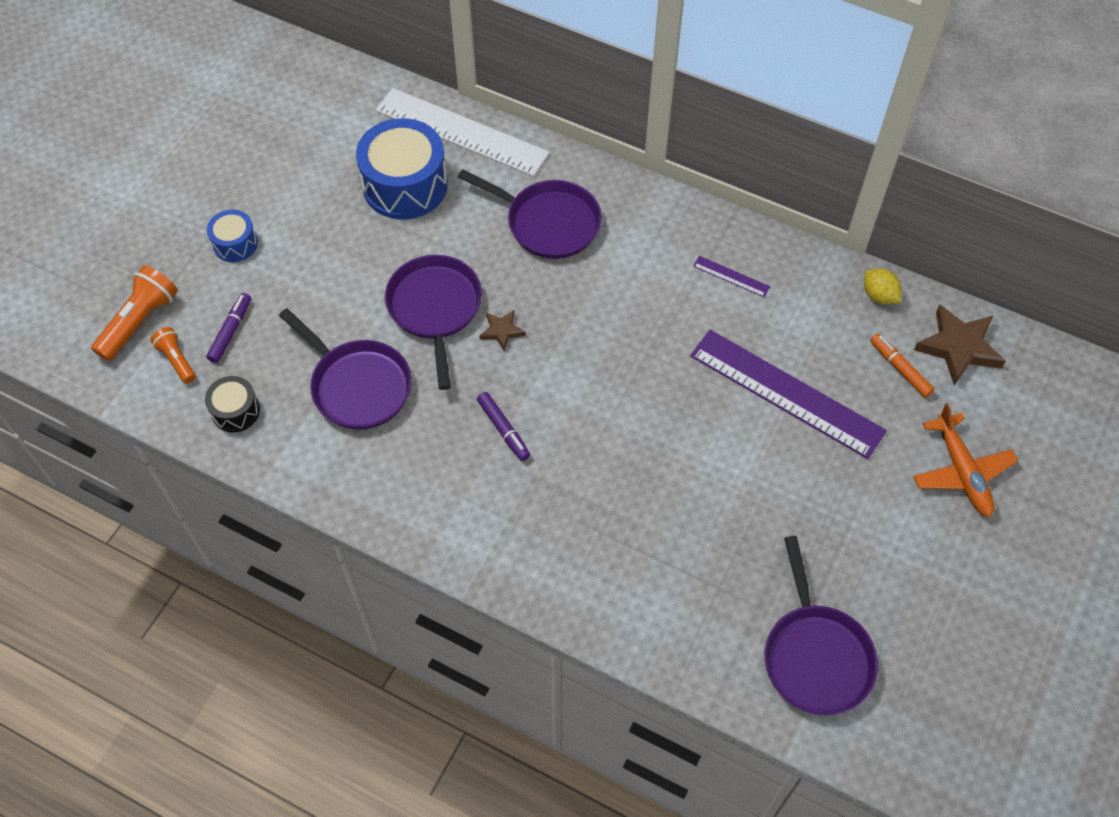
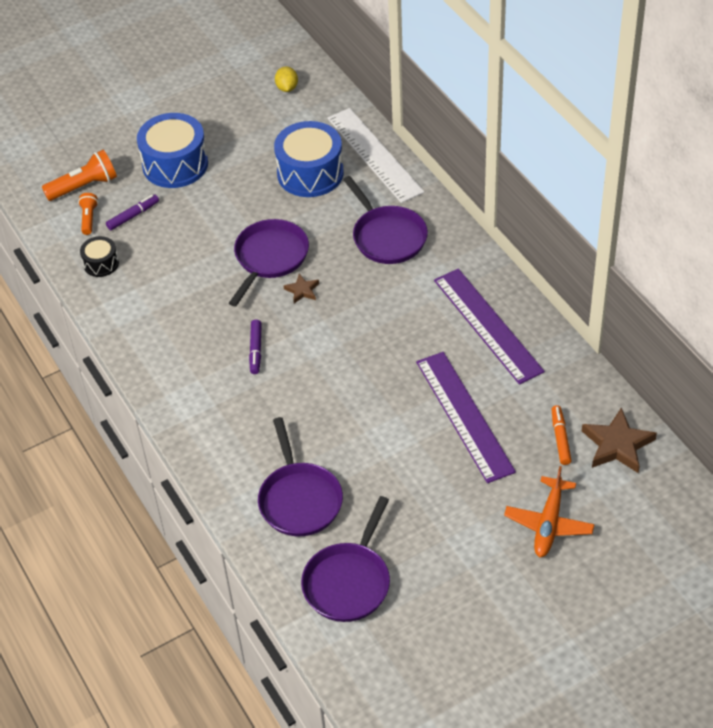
camera: 35 degrees right, 10 degrees down
blue drum [207,209,258,262] -> blue drum [137,113,208,188], size x1.96
purple pan [279,308,412,429] -> purple pan moved to [258,417,343,536]
purple ruler [693,256,770,297] -> purple ruler [434,269,545,384], size x2.48
yellow lemon [864,269,901,304] -> yellow lemon moved to [275,66,298,92]

